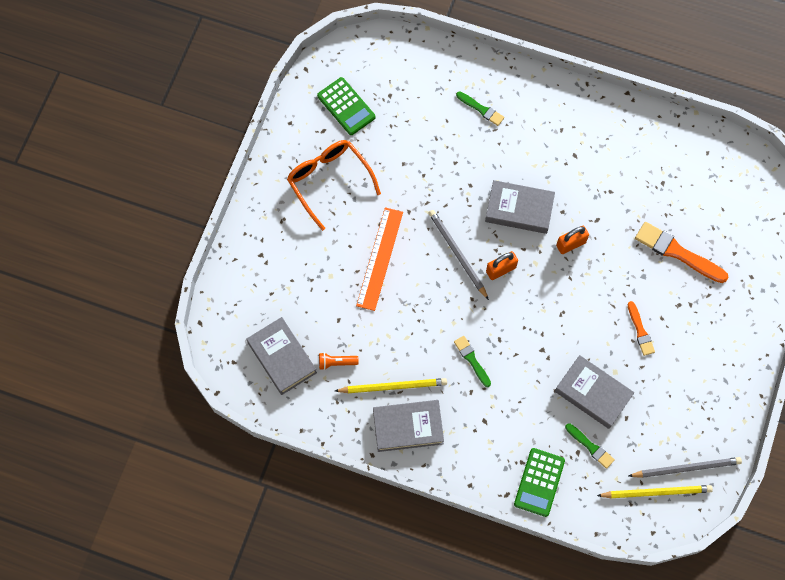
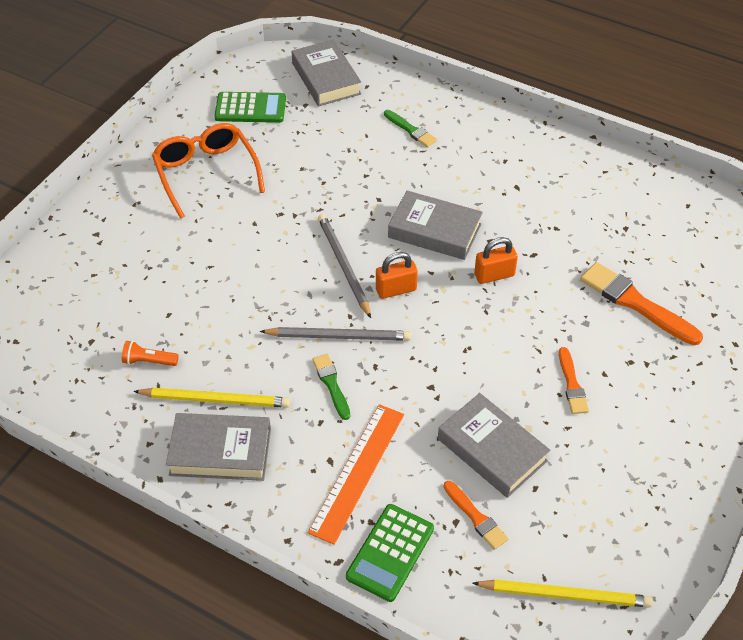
camera: 10 degrees right, 20 degrees down
grey book [246,317,317,395] -> grey book moved to [292,39,361,106]
green calculator [317,77,375,135] -> green calculator turned 60 degrees counterclockwise [214,92,286,123]
orange ruler [356,207,403,311] -> orange ruler moved to [307,404,404,545]
green brush [565,423,615,469] -> orange brush [444,481,508,550]
grey pencil [629,457,742,478] -> grey pencil moved to [260,327,411,341]

